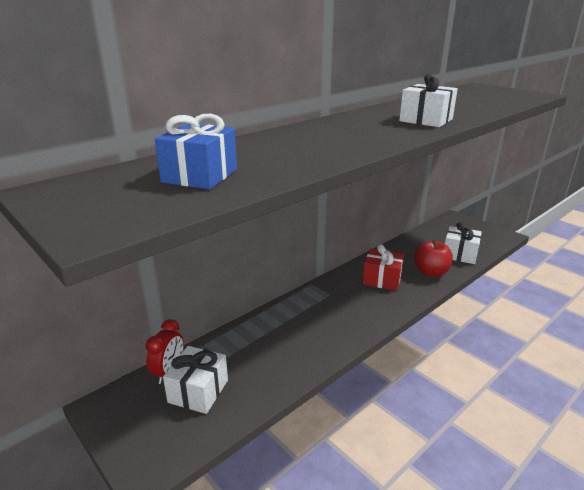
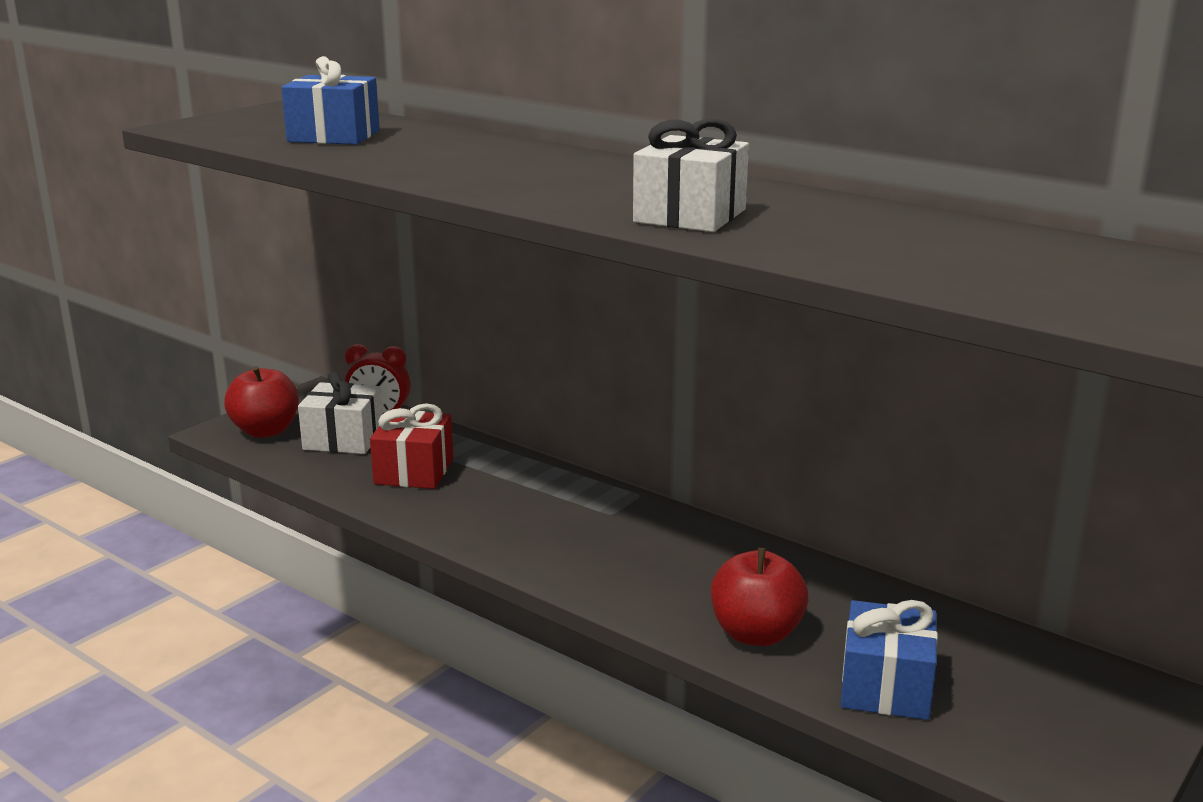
camera: 80 degrees right, 5 degrees down
red gift [363,244,404,291] -> red gift moved to [370,403,453,489]
white gift [445,222,482,264] -> blue gift [841,600,938,720]
none -> red apple [224,366,299,438]

